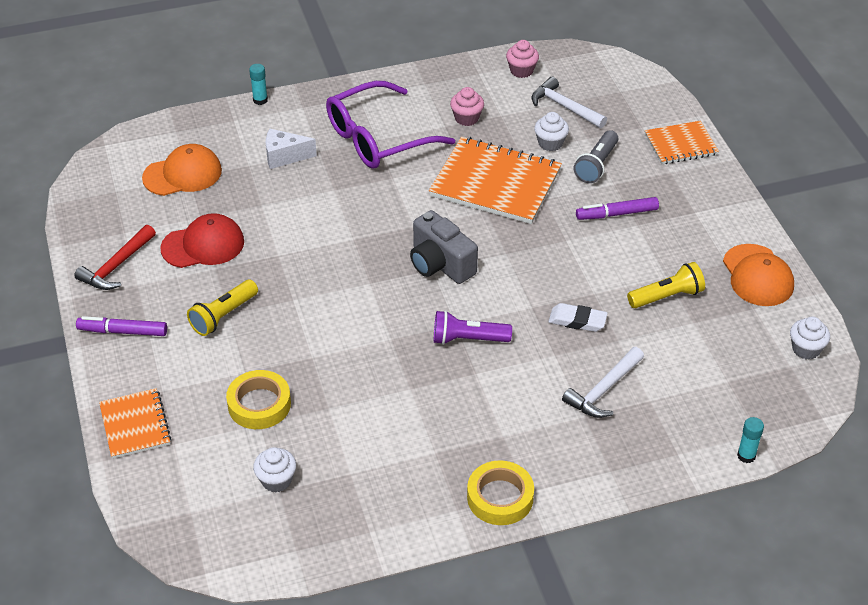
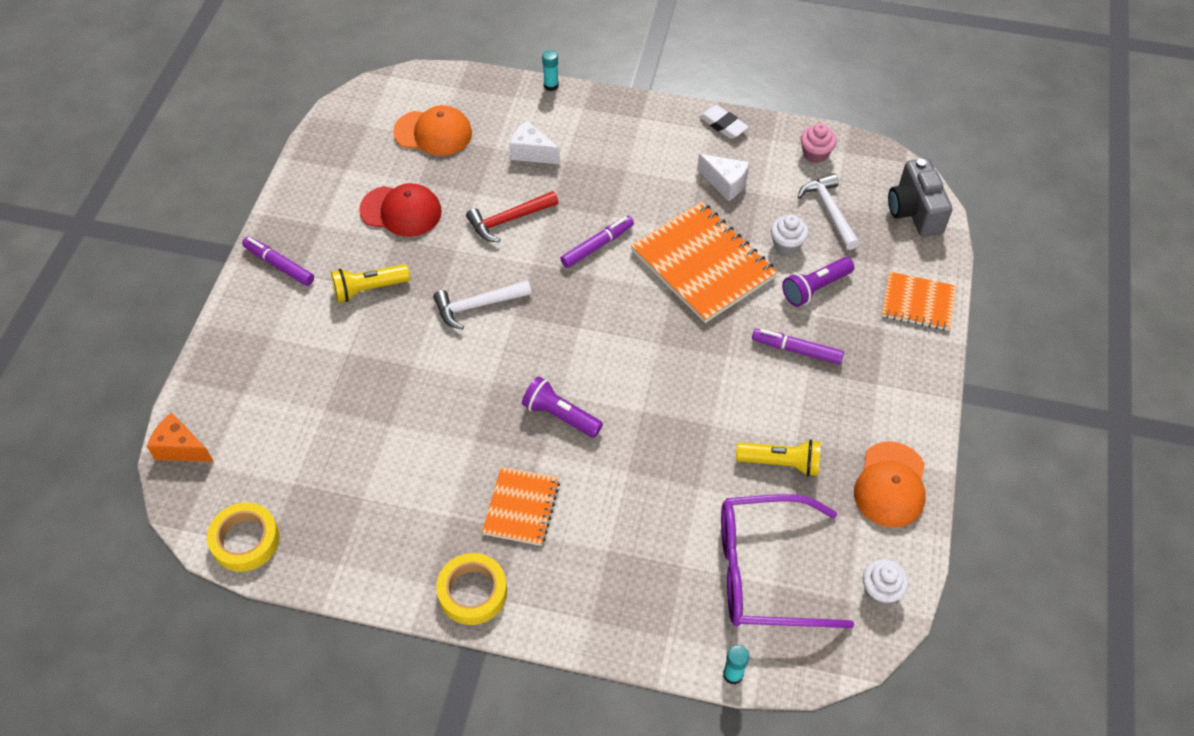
camera: 30 degrees right, 10 degrees up
red hammer [74,225,156,290] -> red hammer moved to [466,191,559,242]
orange notebook [99,388,171,459] -> orange notebook moved to [482,467,560,546]
yellow tape [226,370,291,429] -> yellow tape moved to [207,502,280,572]
white cupcake [253,447,296,493] -> none
purple glasses [326,81,455,169] -> purple glasses moved to [721,494,854,628]
grey camera [410,210,478,284] -> grey camera moved to [888,158,953,237]
pink cupcake [450,87,484,126] -> white cheese [697,154,750,201]
white eraser [548,303,608,332] -> white eraser moved to [699,105,749,139]
white hammer [562,347,644,418] -> white hammer moved to [433,280,532,330]
grey flashlight [574,130,619,183] -> purple flashlight [782,257,854,307]
none -> orange cheese [147,412,214,462]
none -> purple marker [560,216,634,268]

